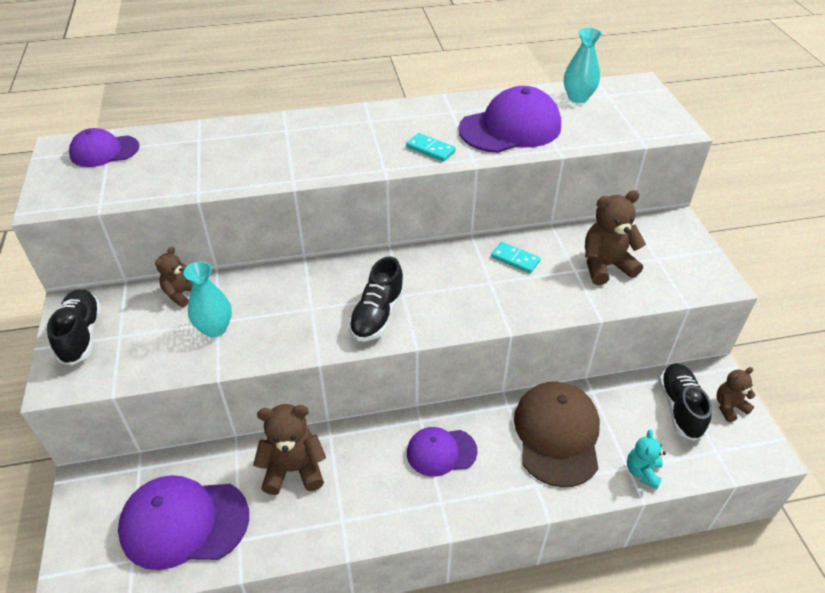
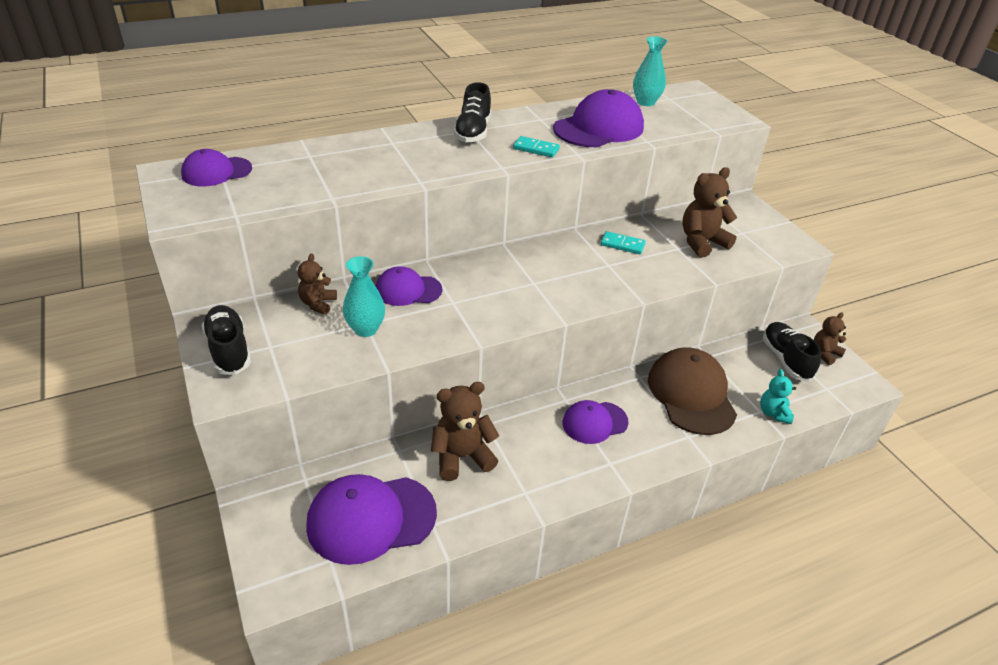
camera: 15 degrees left, 5 degrees down
black shoe [349,256,405,341] -> black shoe moved to [454,82,491,143]
none -> purple cap [376,266,442,306]

